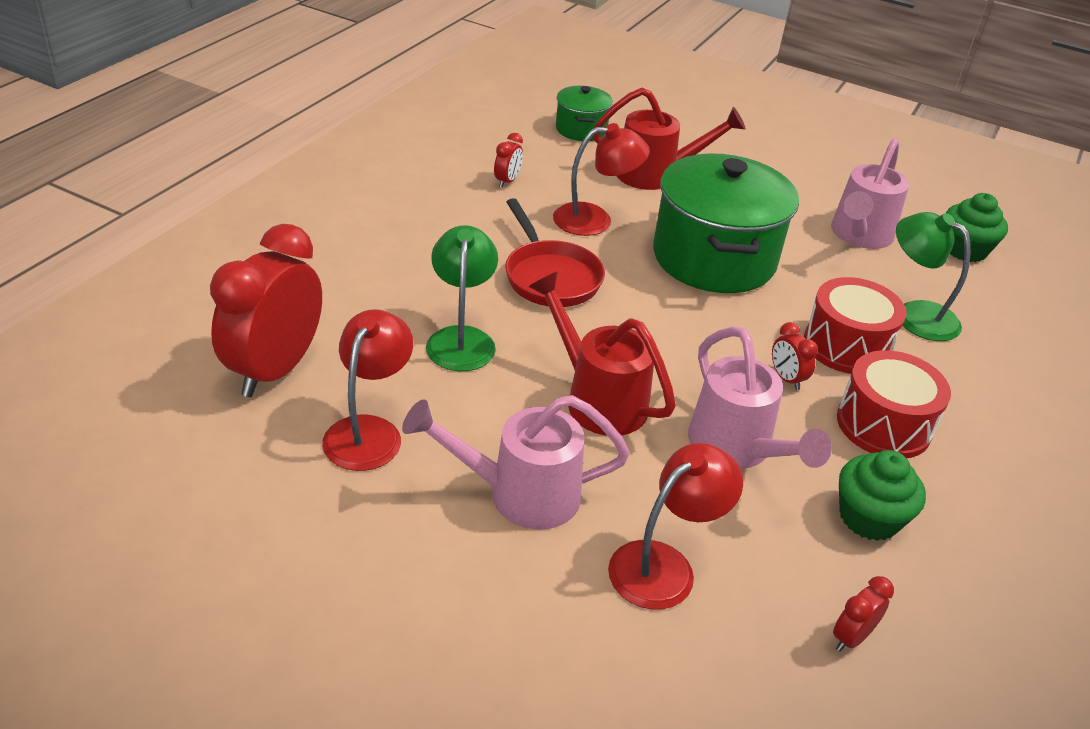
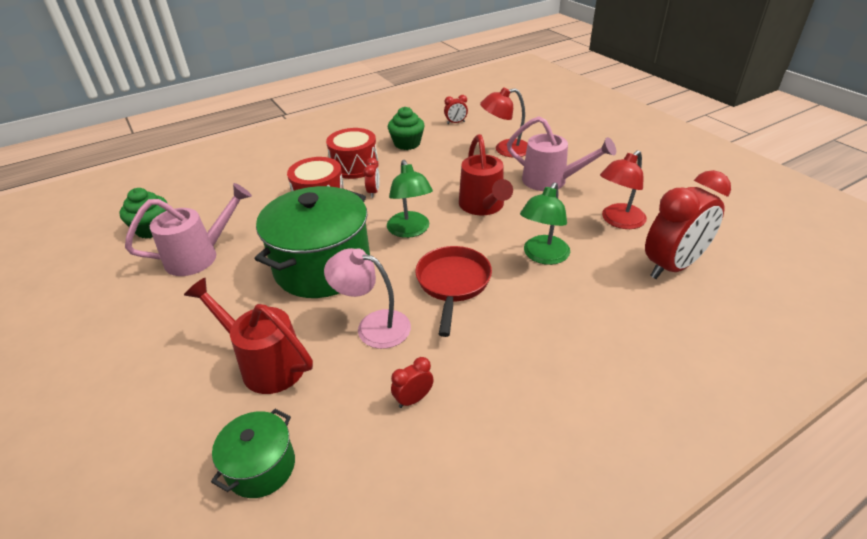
camera: 145 degrees left, 0 degrees up
red lamp [553,123,650,236] -> pink lamp [324,248,411,349]
pink watering can [688,326,832,469] -> none
green lamp [896,212,971,341] -> green lamp moved to [387,160,433,238]

